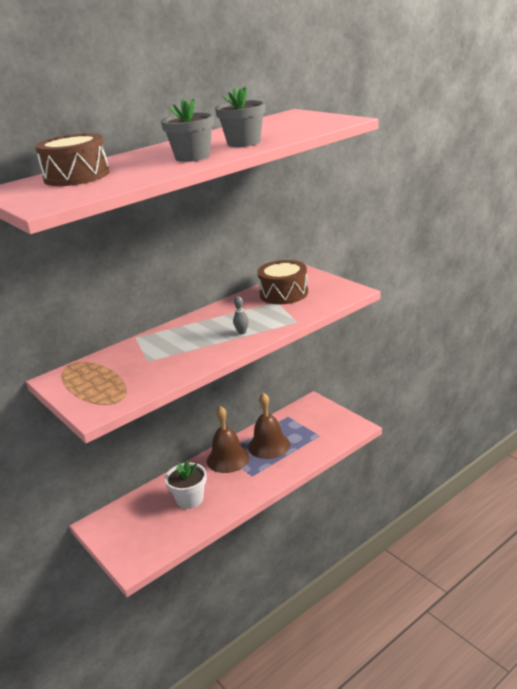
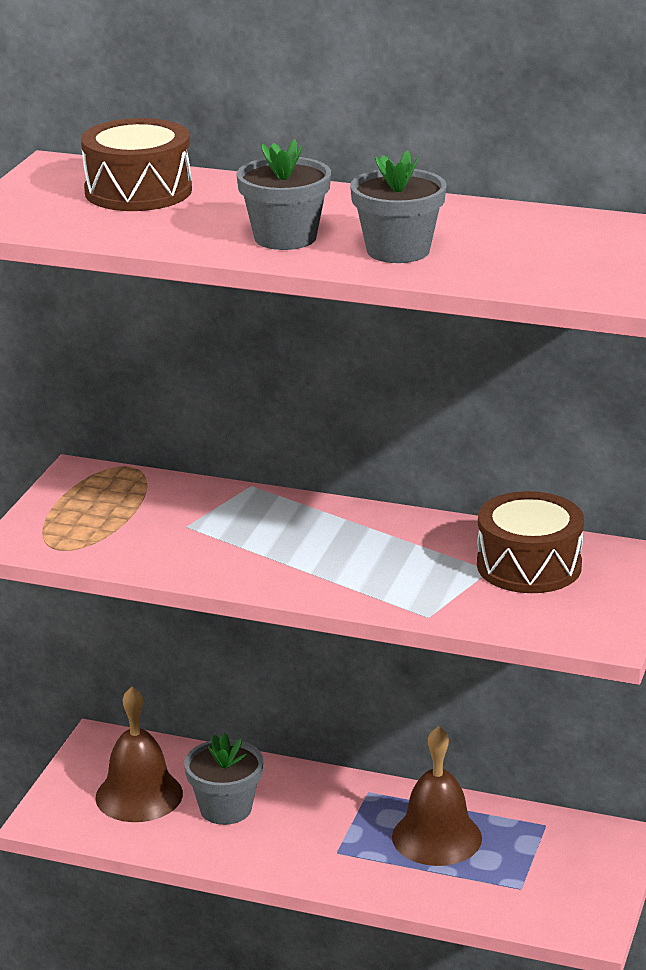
camera: 55 degrees right, 0 degrees up
white flower pot [165,460,207,509] -> grey flower pot [184,733,263,825]
brown bell [207,406,249,473] -> brown bell moved to [95,687,183,822]
grey bowling pin [233,296,249,334] -> none

